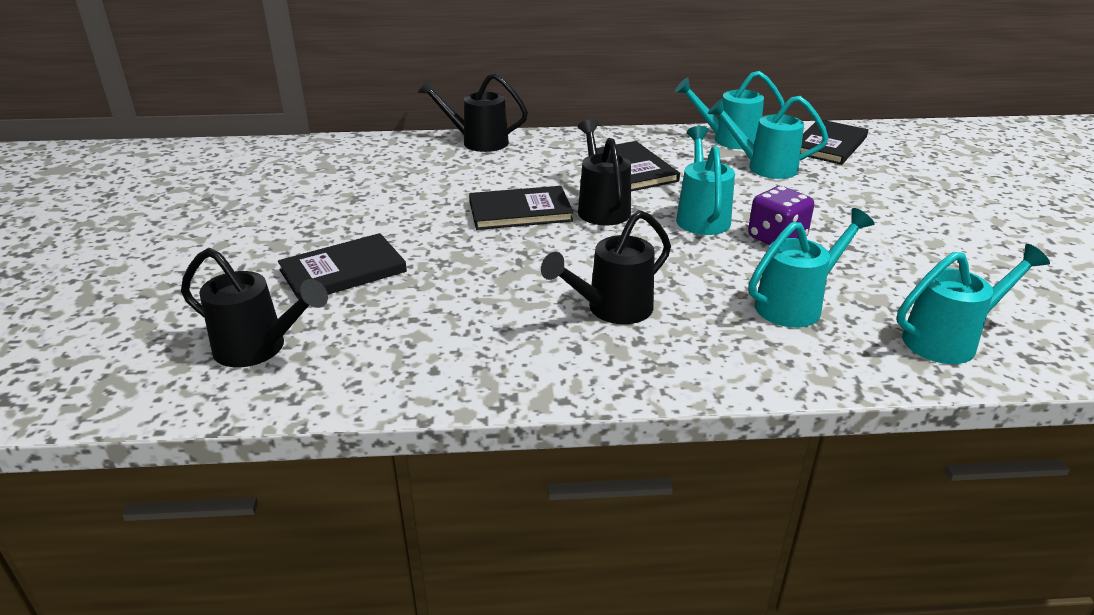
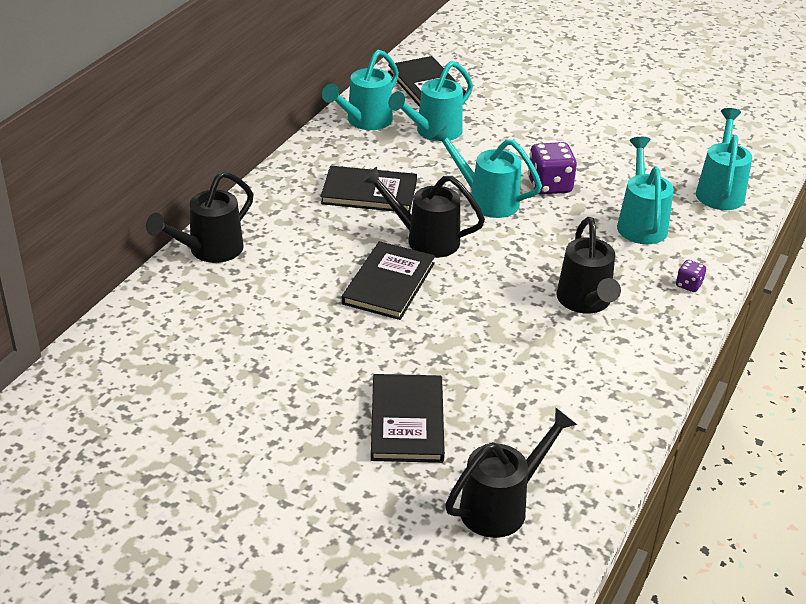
camera: 60 degrees left, 5 degrees up
none -> purple dice [676,260,706,292]

